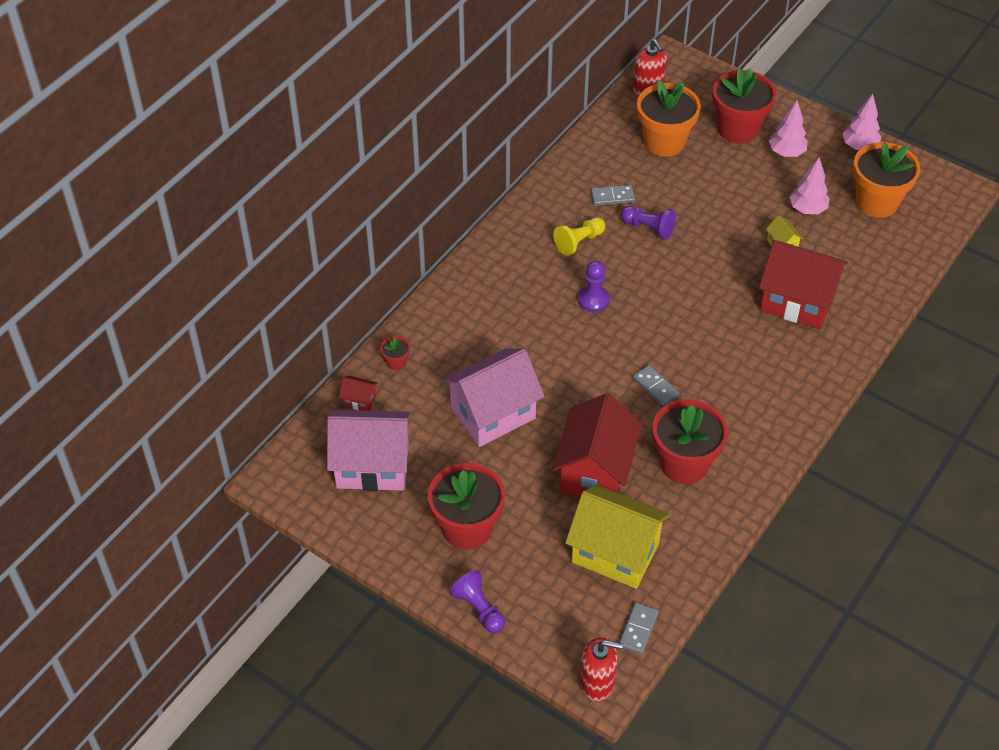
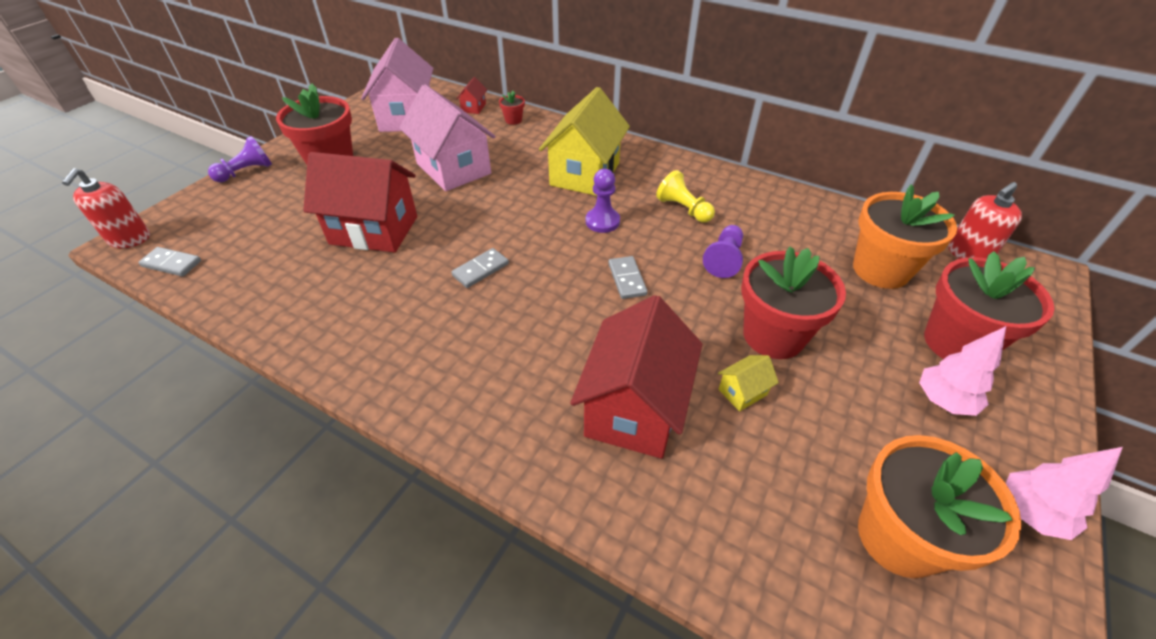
camera: 85 degrees right, 5 degrees down
yellow house [565,485,670,589] -> yellow house moved to [539,87,630,196]
grey domino [591,185,635,206] -> grey domino moved to [608,256,648,299]
red flower pot [653,399,728,484] -> red flower pot moved to [741,246,846,359]
pink tree [789,157,830,214] -> none

